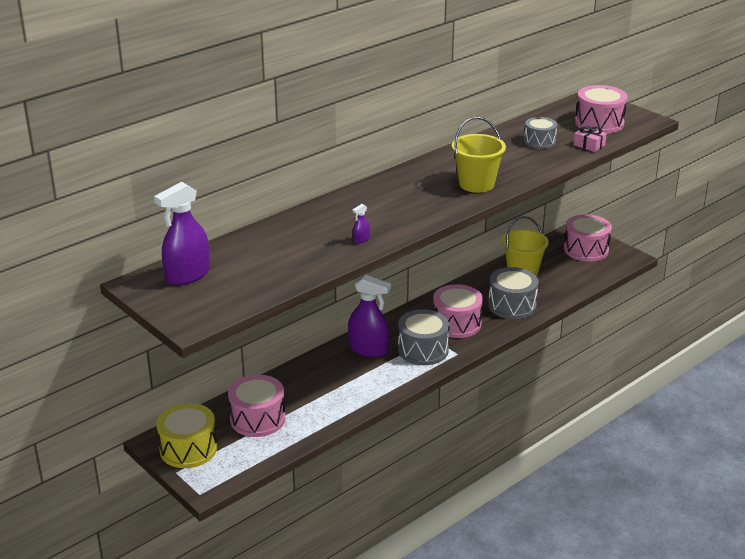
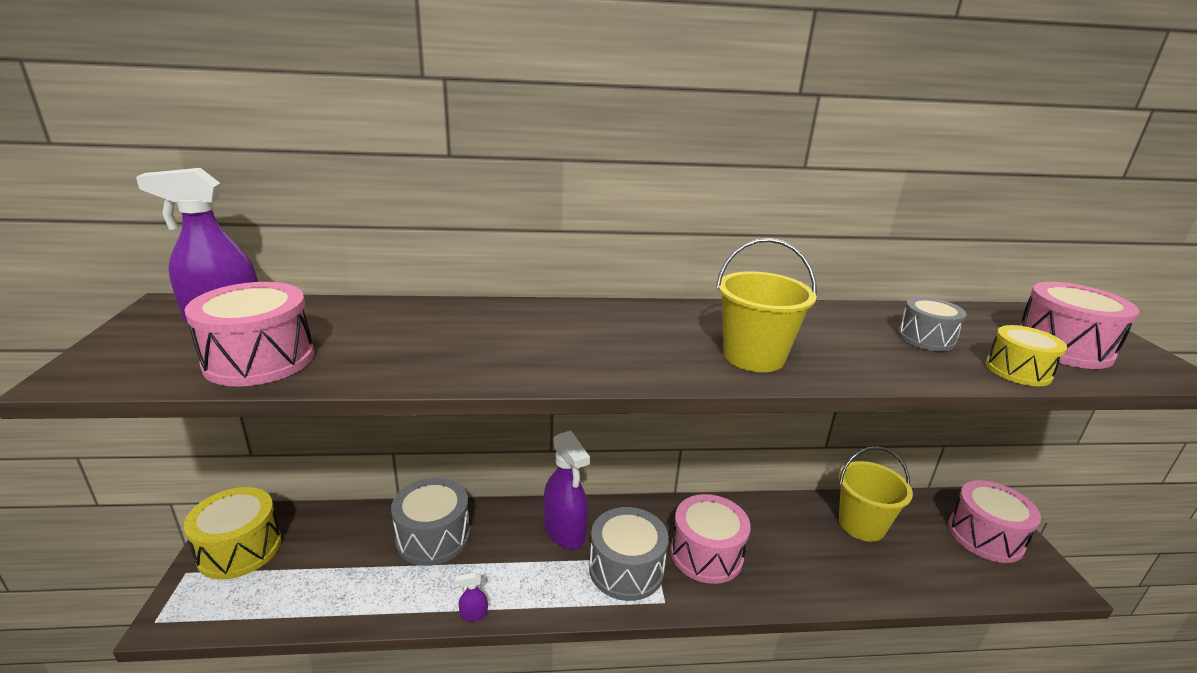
camera: 35 degrees right, 5 degrees down
pink drum [228,375,285,437] -> pink drum moved to [184,282,314,386]
purple spray bottle [353,204,370,244] -> purple spray bottle moved to [456,573,488,621]
grey drum [488,267,539,319] -> grey drum moved to [391,478,470,566]
pink gift [574,126,607,152] -> yellow drum [985,325,1067,386]

